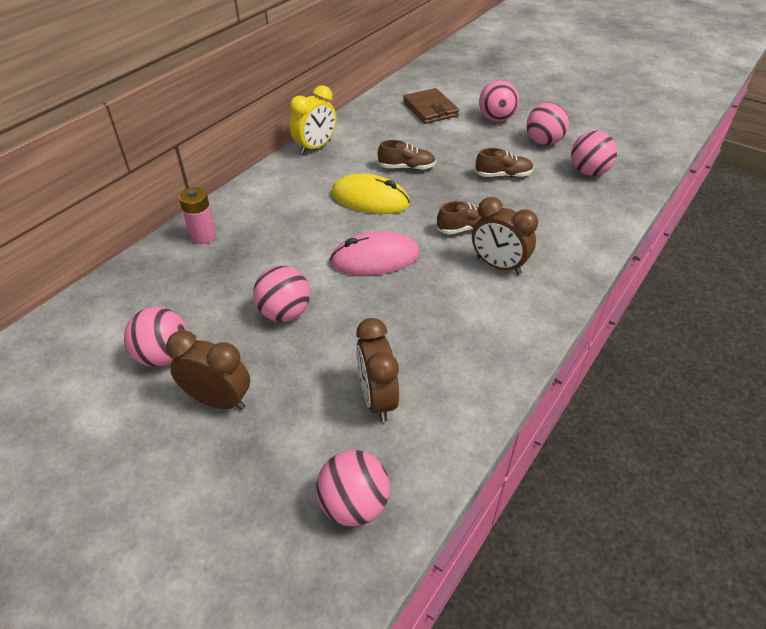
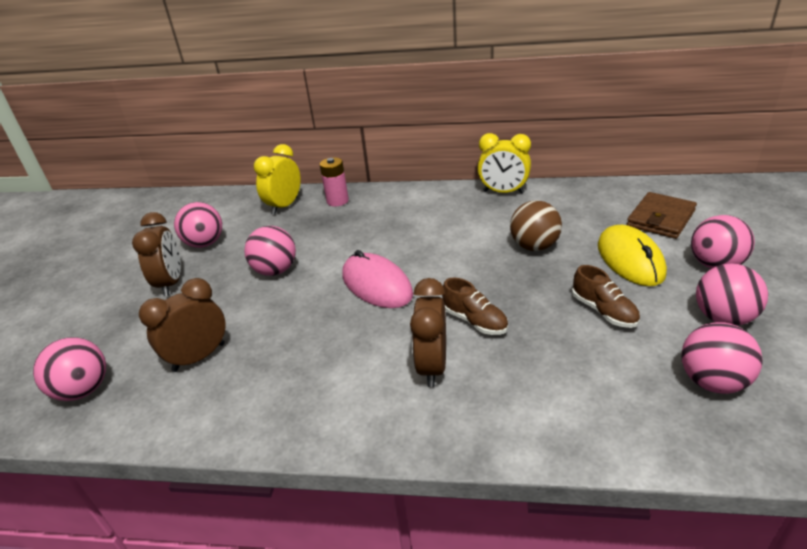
camera: 65 degrees right, 10 degrees down
yellow mouse [331,174,410,214] -> yellow mouse moved to [598,225,667,286]
brown shoe [378,140,436,170] -> brown ball [510,200,562,251]
none -> yellow clock [254,144,301,215]

